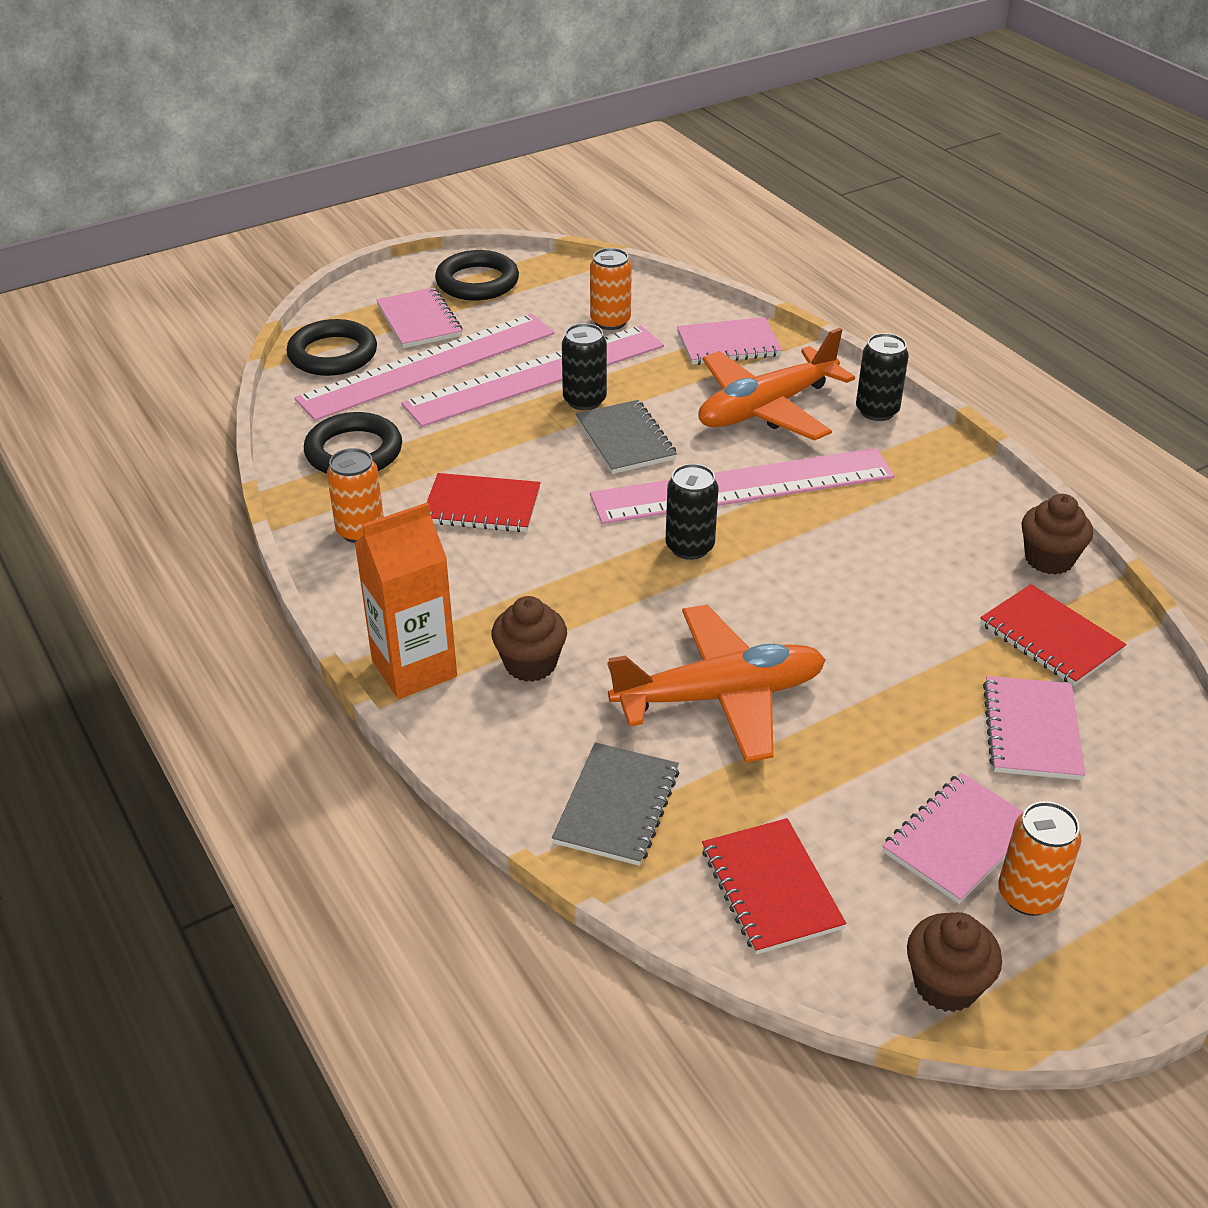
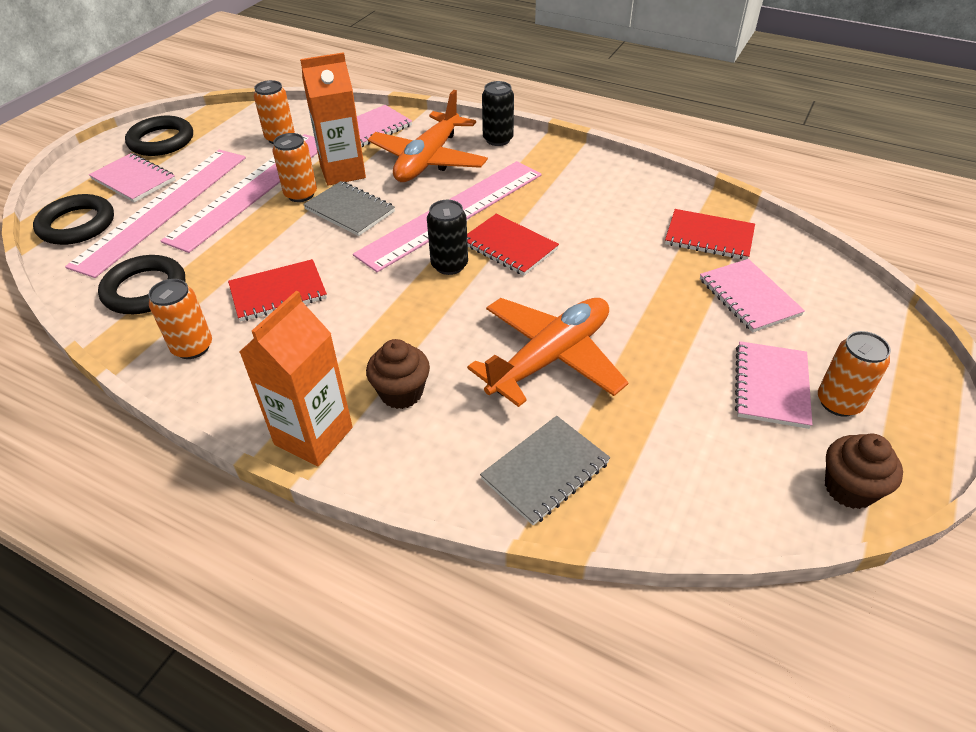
camera: 30 degrees left, 5 degrees up
grey notebook [552,743,679,866] -> grey notebook turned 60 degrees clockwise [480,416,610,526]
black can [562,323,607,411] -> orange can [273,133,317,202]
red notebook [702,818,846,955] -> red notebook moved to [467,214,559,276]
brown cupcake [1022,494,1093,575] -> none
none -> orange carton [300,52,366,186]

